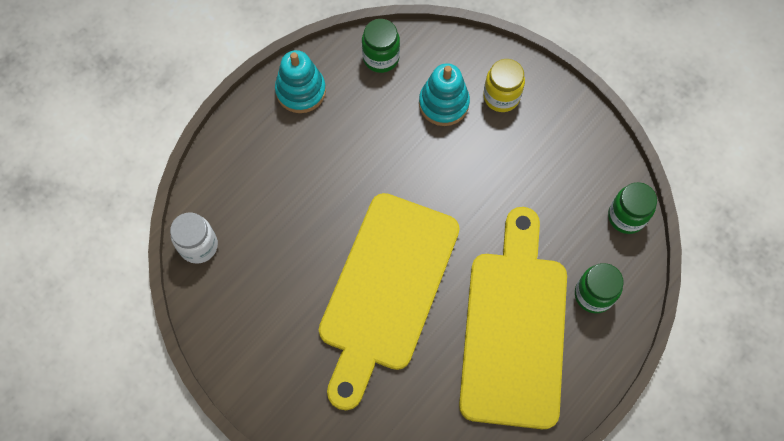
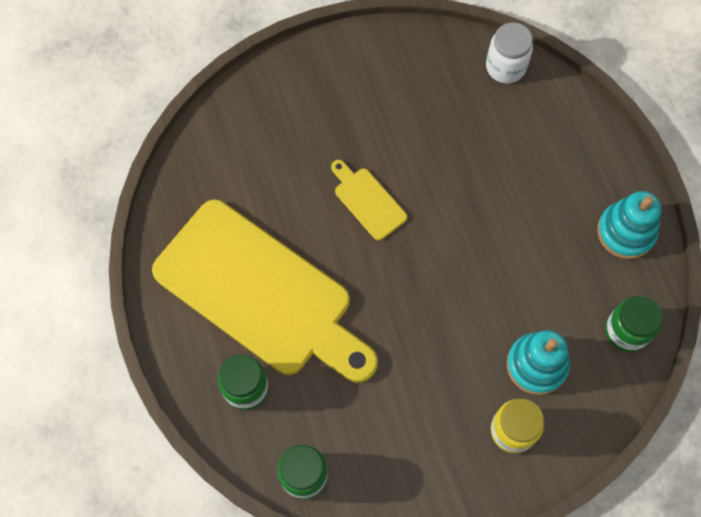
camera: 120 degrees right, 0 degrees up
yellow cutting board [319,193,460,410] -> yellow cutting board [331,160,407,241], size x0.40

